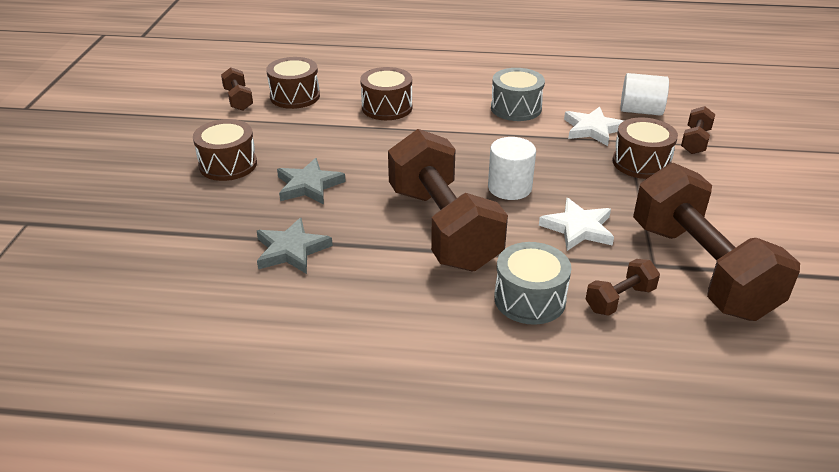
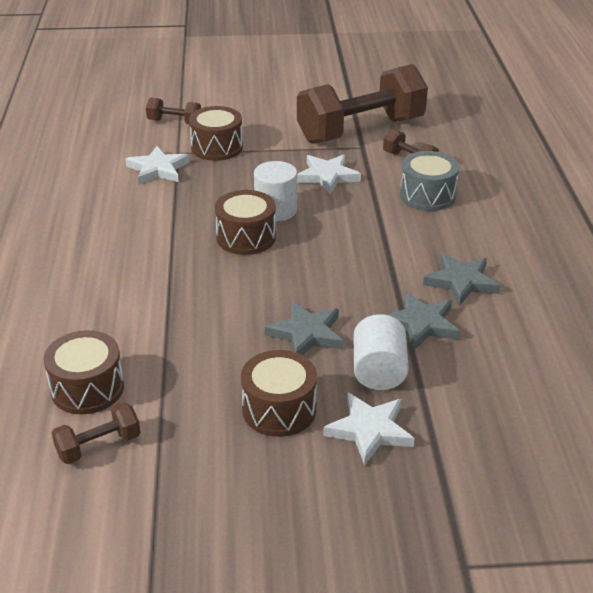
camera: 100 degrees left, 0 degrees up
brown drum [360,67,412,120] -> brown drum moved to [215,190,276,255]
brown dumbbell [388,129,508,271] -> none
grey drum [491,68,545,121] -> none
white cylinder [621,73,669,116] -> white cylinder moved to [354,314,409,390]
none -> white star [323,393,415,466]
none -> grey star [423,253,500,306]

